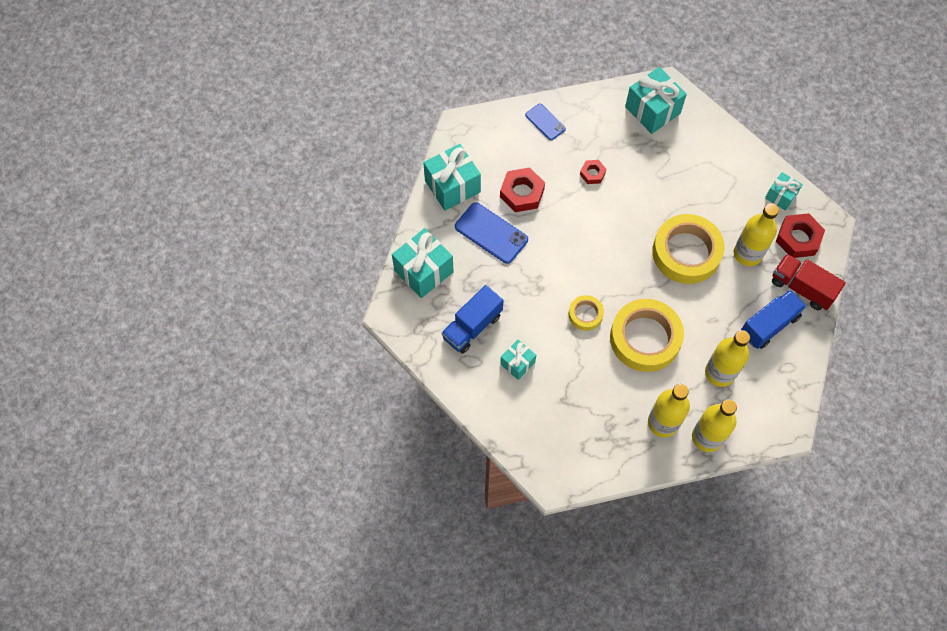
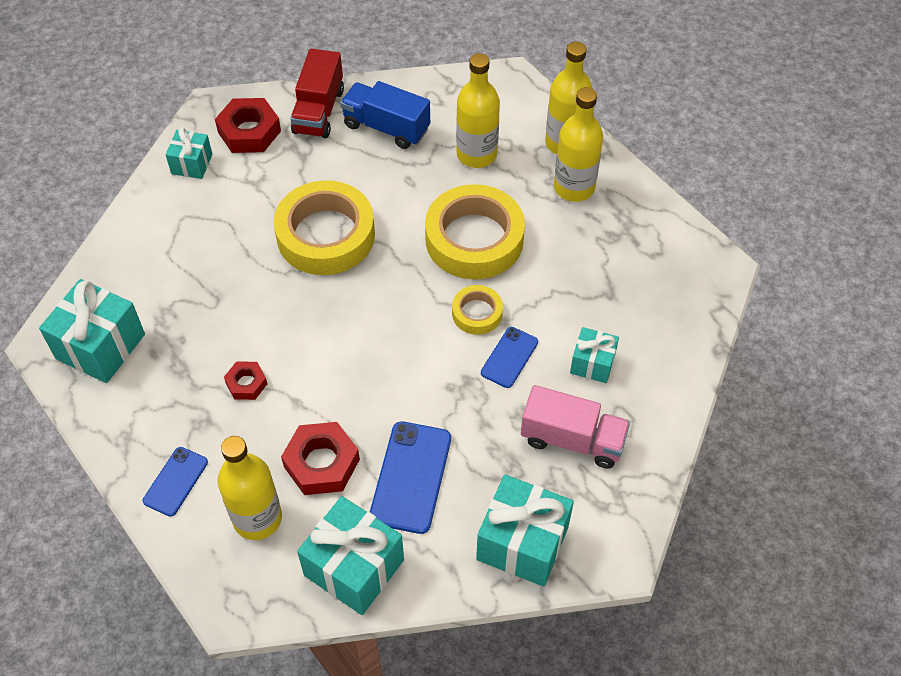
camera: 115 degrees left, 10 degrees down
blue truck [441,285,503,354] -> pink truck [521,385,630,469]
yellow bottle [734,203,779,266] -> yellow bottle moved to [217,436,282,540]
none -> blue phone [481,327,538,388]

